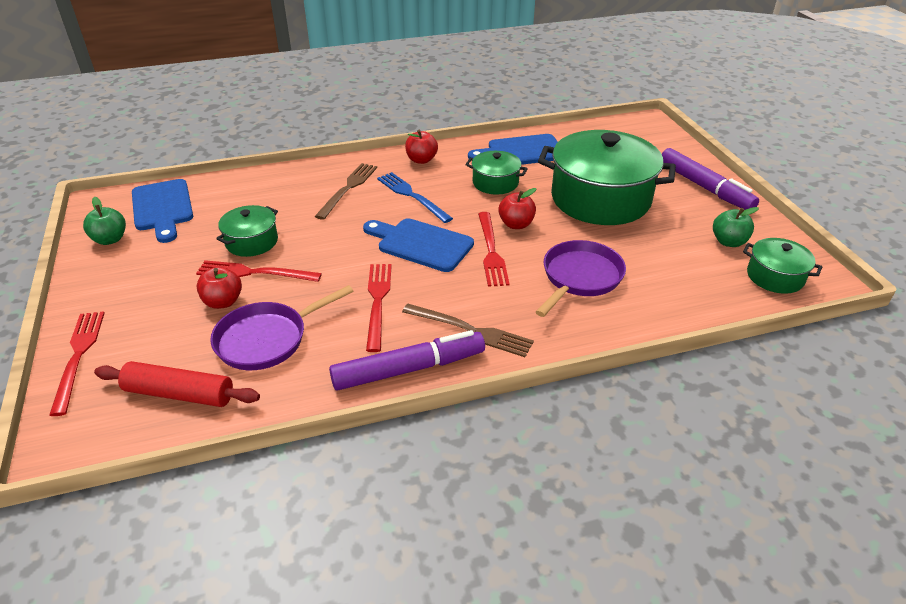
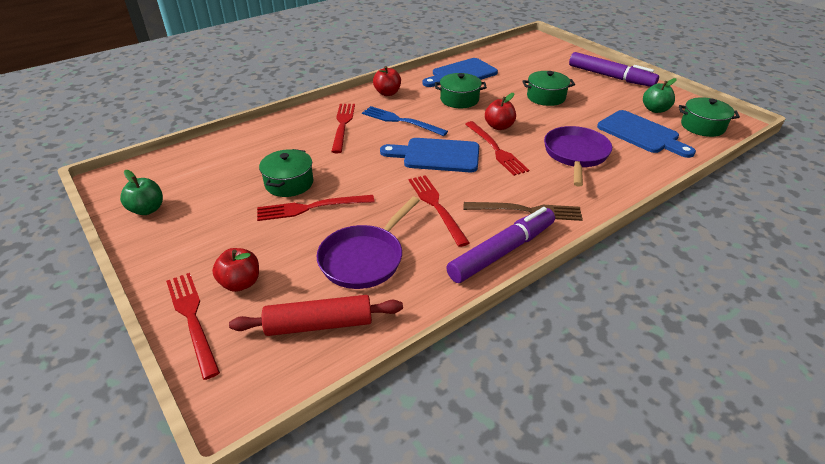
camera: 20 degrees left, 0 degrees up
blue cutting board [132,179,193,243] -> blue cutting board moved to [597,110,696,158]
red apple [197,267,242,309] -> red apple moved to [212,248,259,292]
brown fork [314,163,377,220] -> red fork [331,104,355,153]
green pot [538,130,676,225] -> green pot [522,71,575,106], size x0.48

